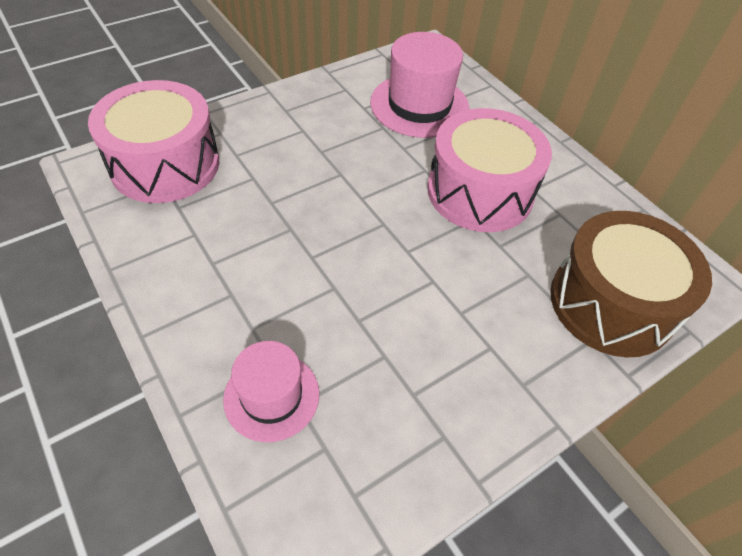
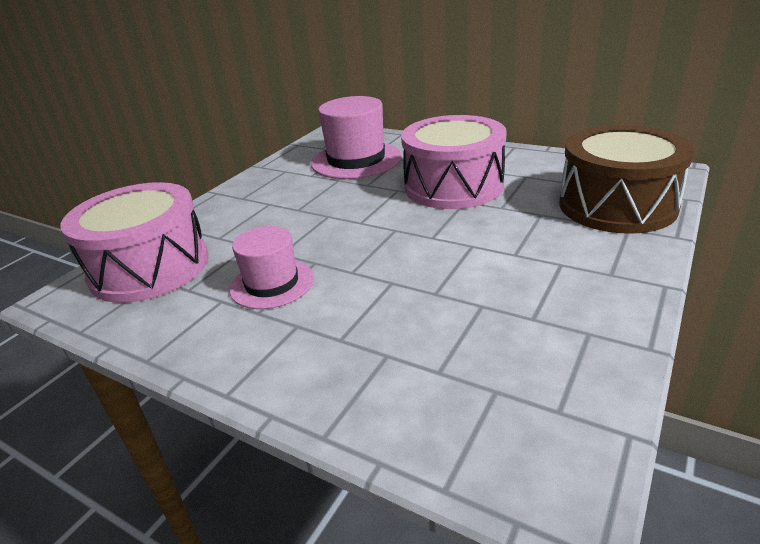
camera: 20 degrees left, 20 degrees down
pink hat [223,341,319,442] -> pink hat moved to [229,226,314,309]

